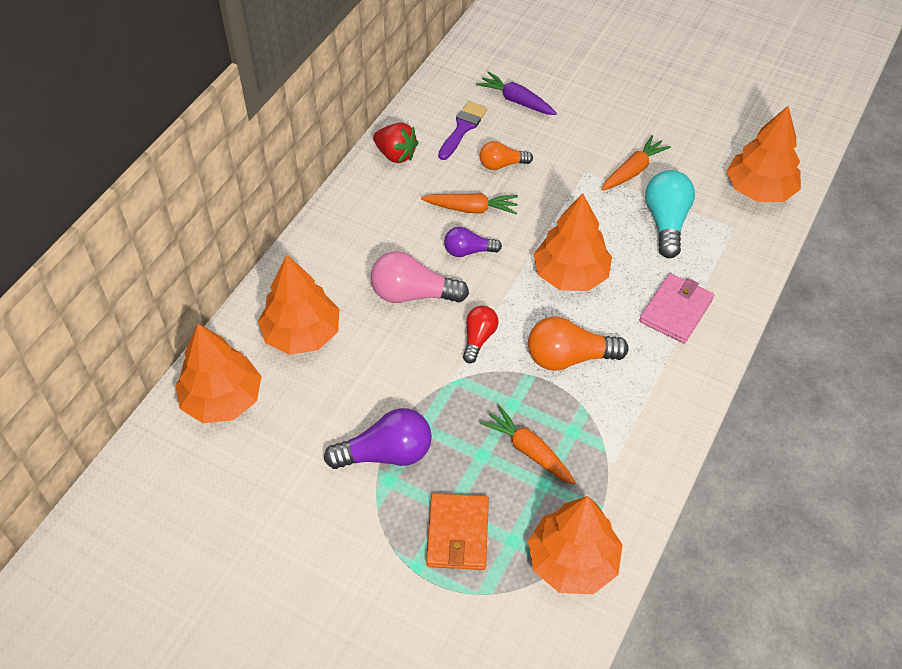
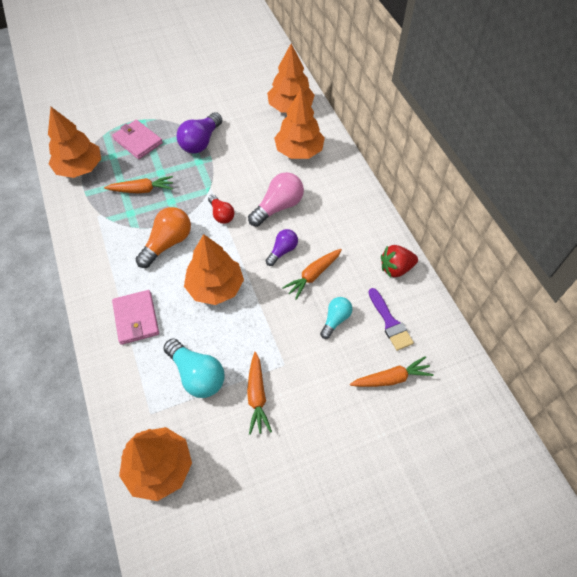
camera: 130 degrees right, 5 degrees up
orange wallet [426,493,489,570] -> pink wallet [112,120,163,159]
purple carrot [476,72,557,115] -> orange carrot [350,356,434,387]
orange light bulb [480,141,533,170] -> turquoise light bulb [320,297,353,339]

